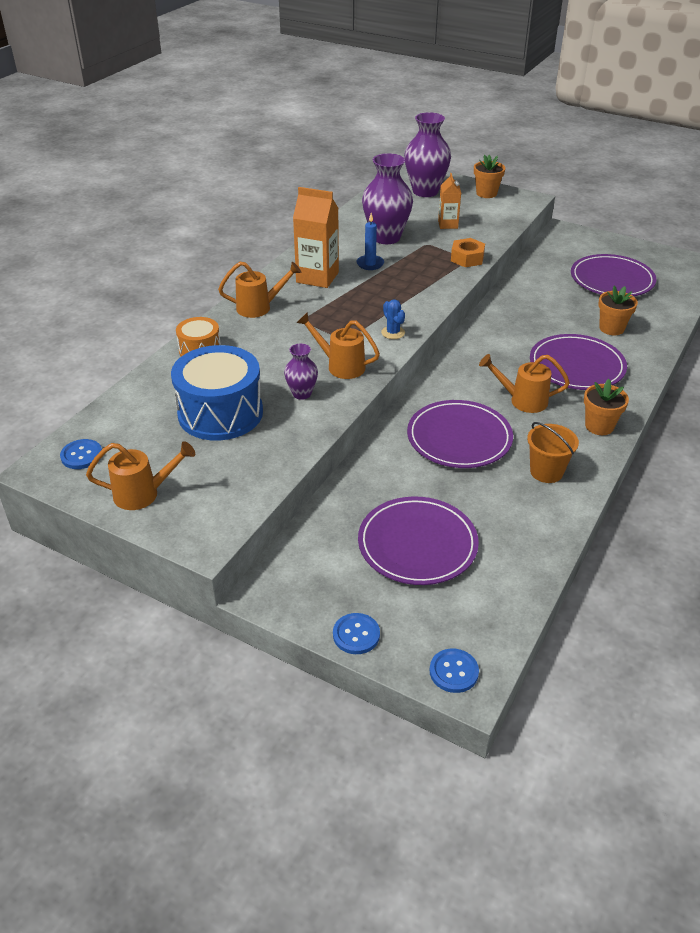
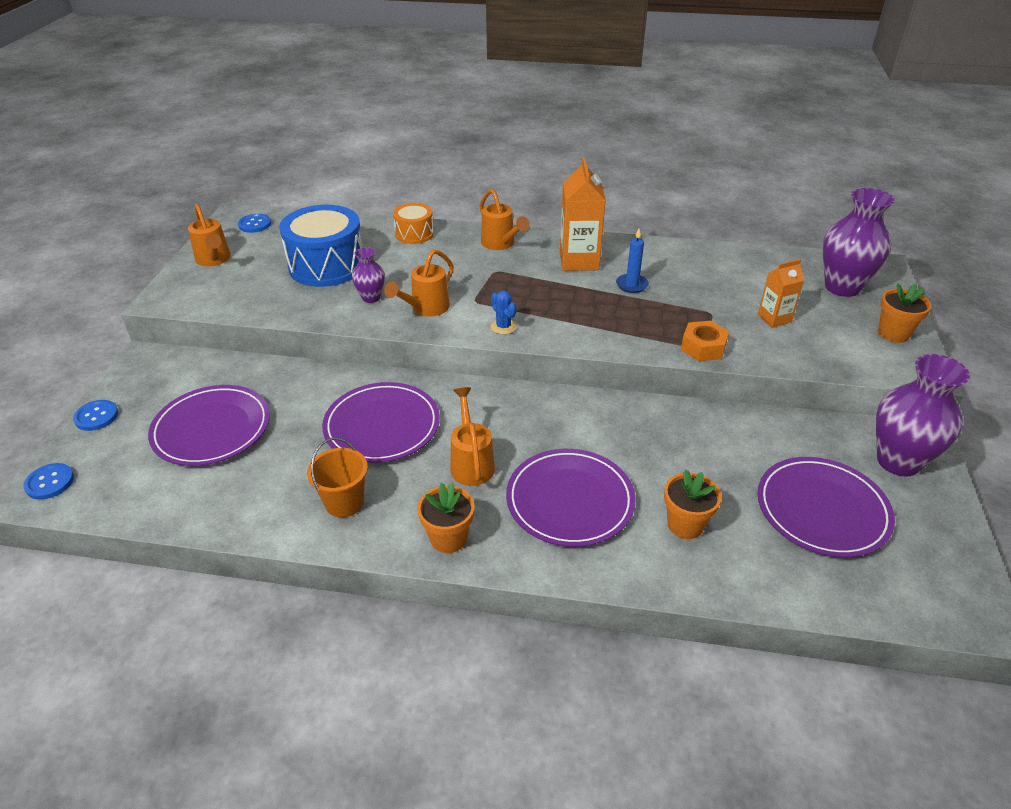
camera: 70 degrees right, 0 degrees up
orange watering can [297,312,380,379] -> orange watering can turned 150 degrees counterclockwise [384,249,454,317]
purple vase [362,153,413,244] -> purple vase moved to [876,354,970,477]
blue cactus [381,299,405,339] -> blue cactus turned 75 degrees counterclockwise [490,291,517,335]

